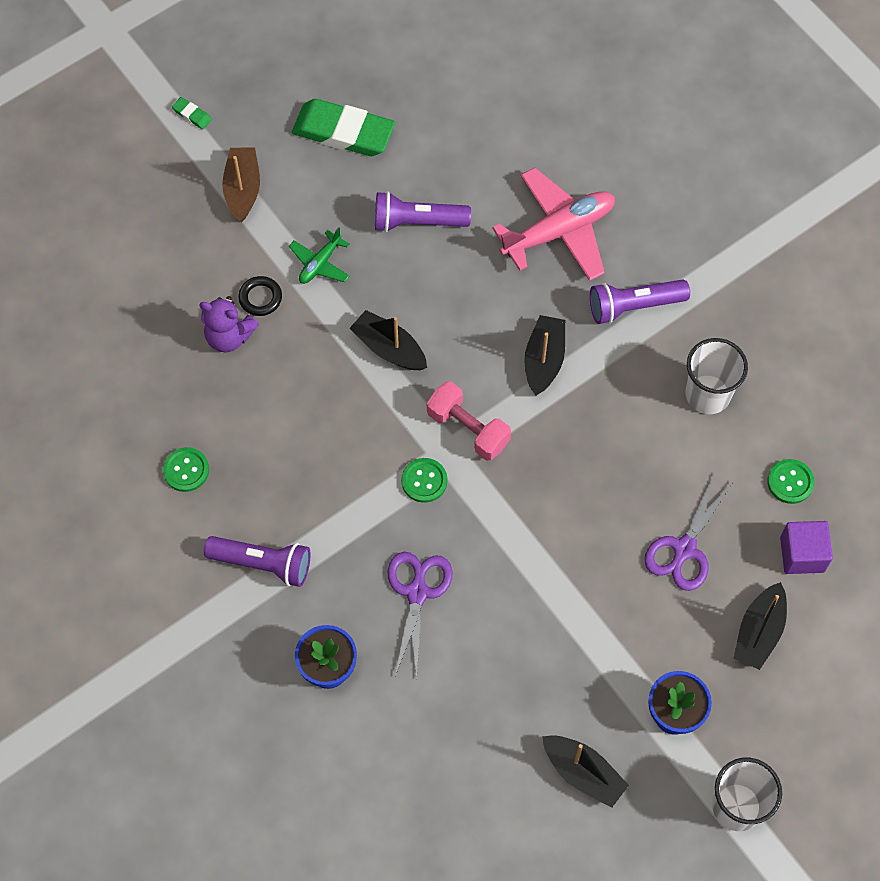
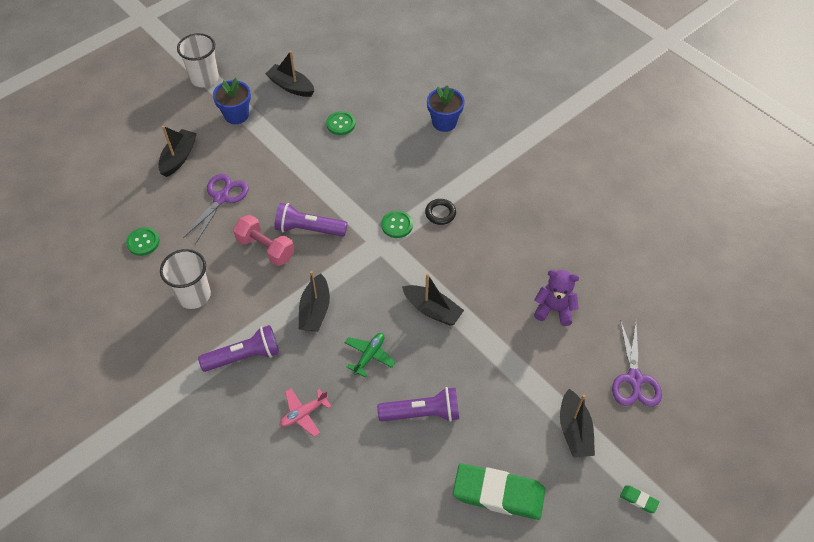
camera: 175 degrees right, 10 degrees down
green button [163,447,209,492] -> green button moved to [326,111,355,135]
purple flashlight [204,536,311,587] -> purple flashlight moved to [275,203,347,237]
brown boat [222,148,260,222] -> black boat [560,389,595,458]
black ring [238,276,282,316] -> black ring moved to [425,199,456,225]
green plane [289,227,350,284] -> green plane moved to [345,333,396,377]
purple scissors [388,552,453,679] -> purple scissors moved to [612,320,662,407]
pink dumbbell [427,382,511,460] -> pink dumbbell moved to [233,215,295,266]
pink plane [492,168,615,281] -> pink plane [280,389,332,437], size x0.50
purple cube [780,521,833,574] -> none

